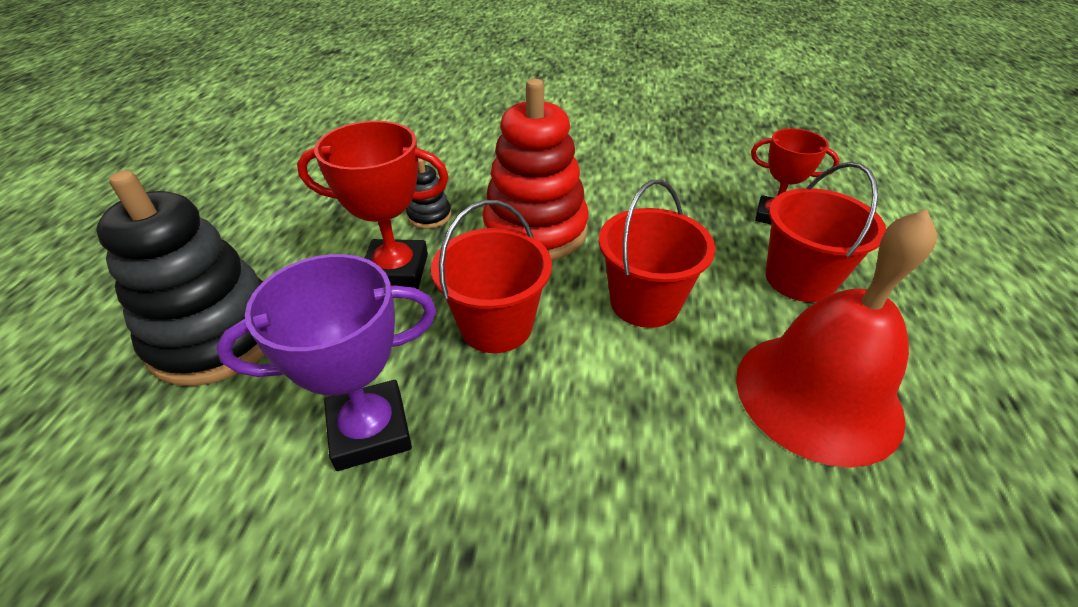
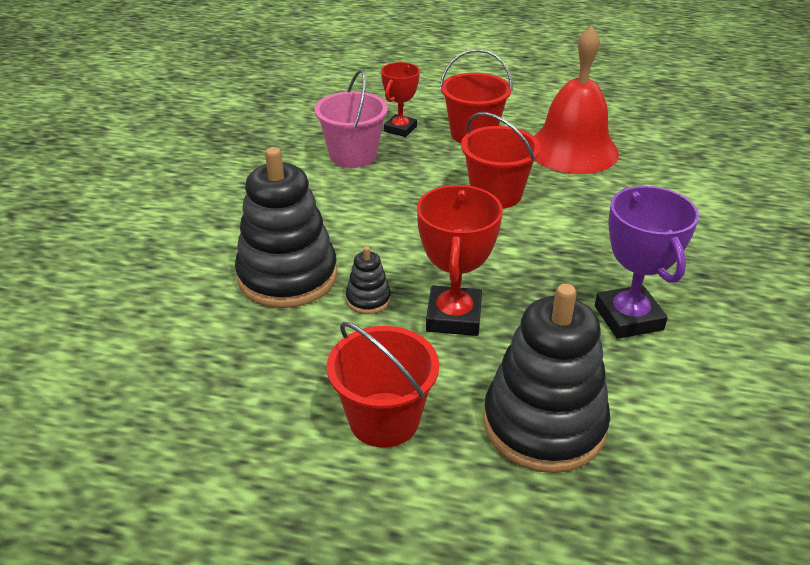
camera: 85 degrees left, 5 degrees down
red bucket [431,200,552,353] -> red bucket moved to [327,322,439,448]
red stacking toy [482,79,589,261] -> none
none -> black stacking toy [235,147,337,308]
none -> pink bucket [314,70,388,168]

